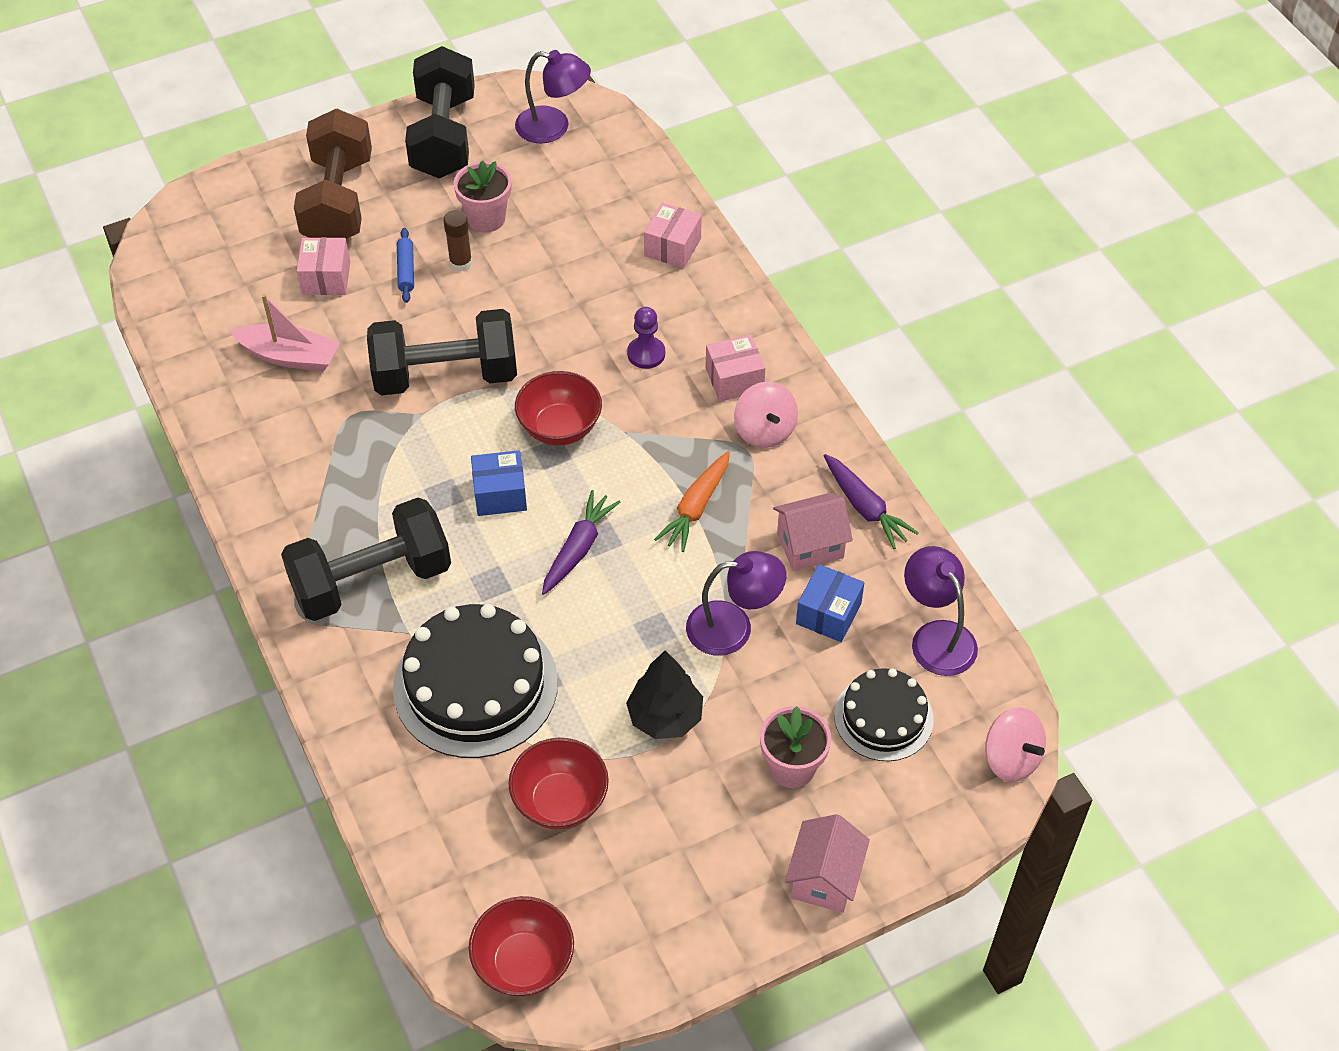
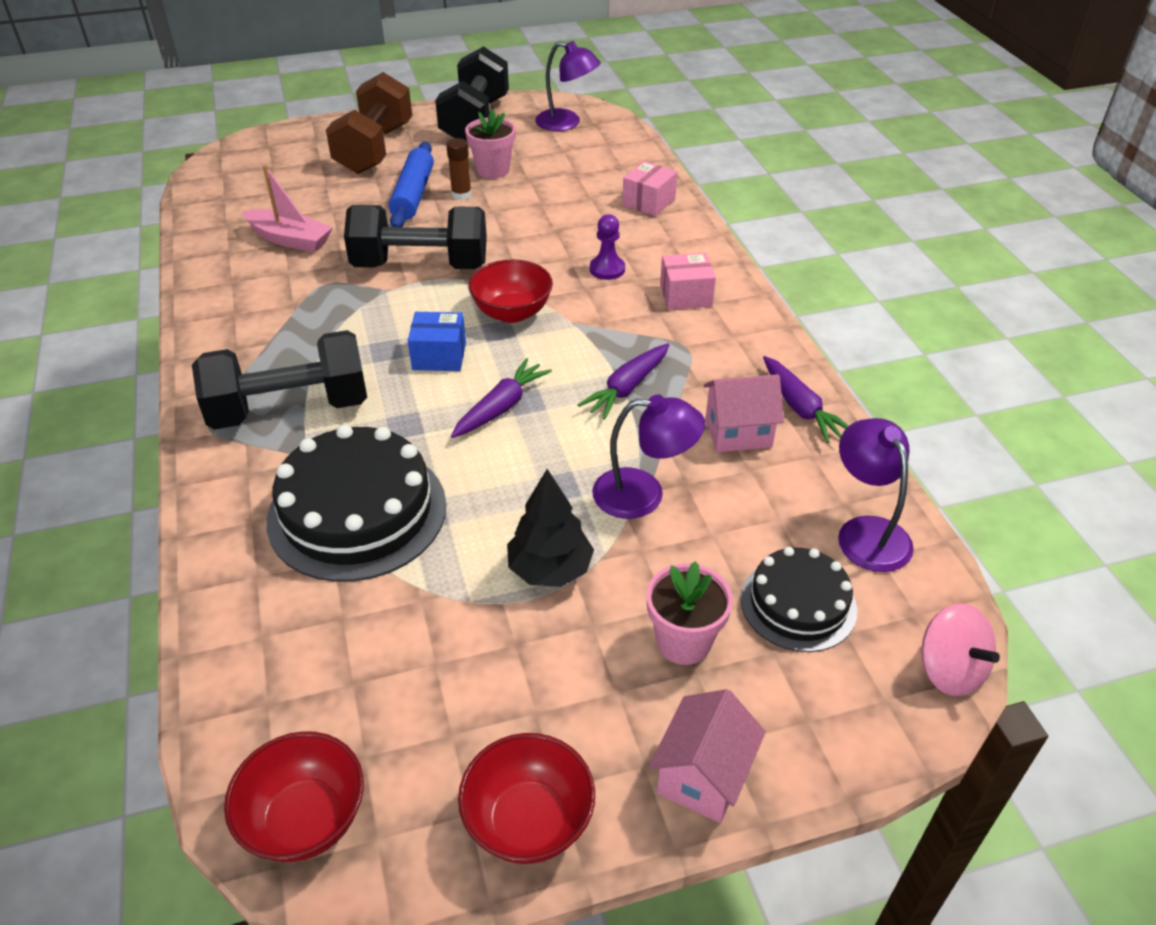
camera: 10 degrees right, 10 degrees down
pink box [297,237,350,295] -> none
blue rolling pin [397,228,414,303] -> blue rolling pin [389,142,434,227], size x1.87
red bowl [509,738,609,829] -> red bowl moved to [458,733,595,864]
orange carrot [654,451,730,552] -> purple carrot [578,343,669,419]
pink spinning top [734,382,798,448] -> none
blue box [796,564,864,642] -> none

